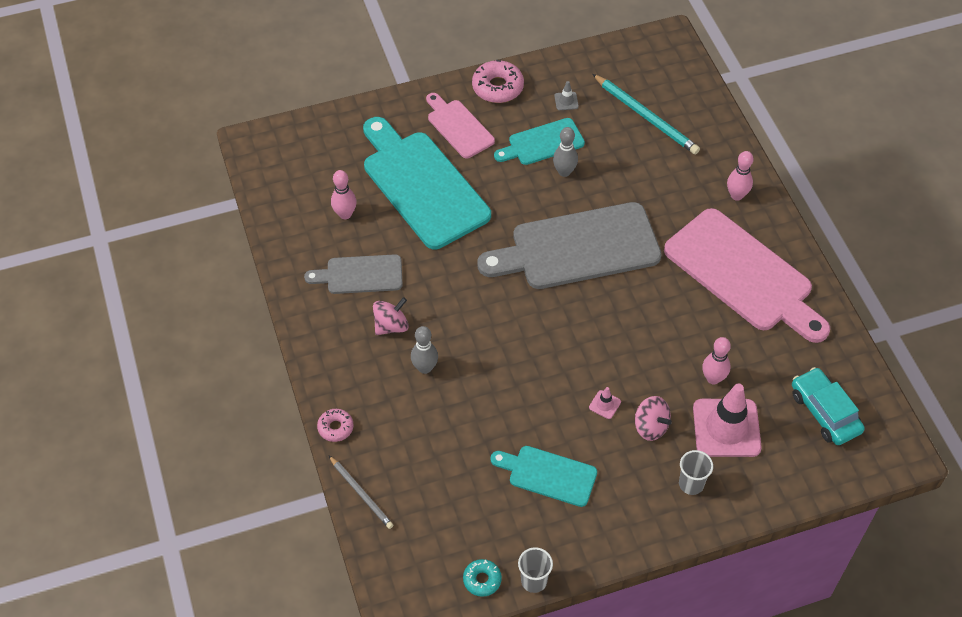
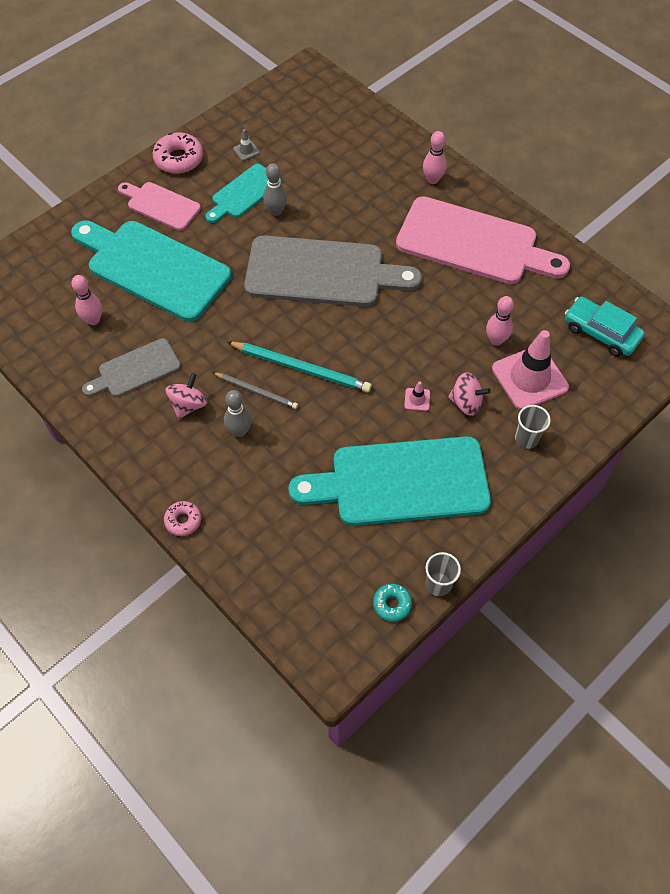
camera: 25 degrees left, 5 degrees up
grey pencil [329,456,393,529] -> grey pencil moved to [212,372,298,409]
grey cutting board [477,202,662,289] -> grey cutting board turned 135 degrees counterclockwise [244,235,422,307]
turquoise cutting board [490,446,597,507] -> turquoise cutting board [288,436,491,526], size x1.88
turquoise pencil [592,74,700,154] -> turquoise pencil moved to [227,342,372,393]

